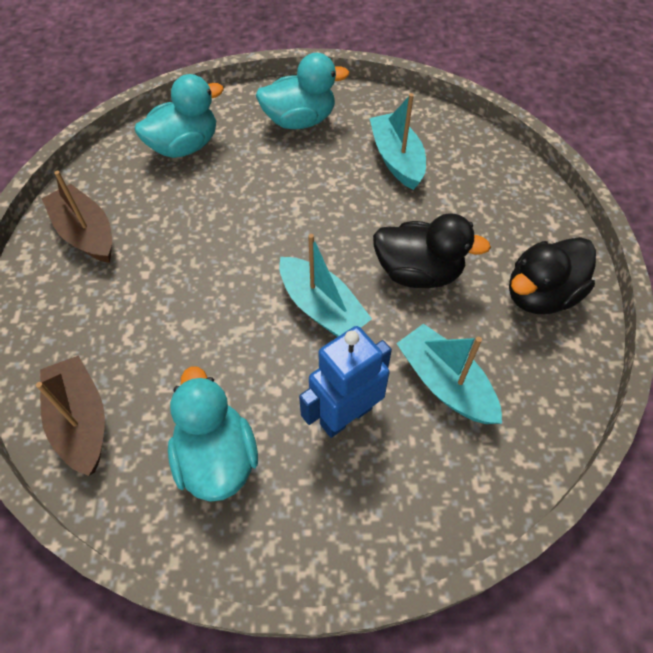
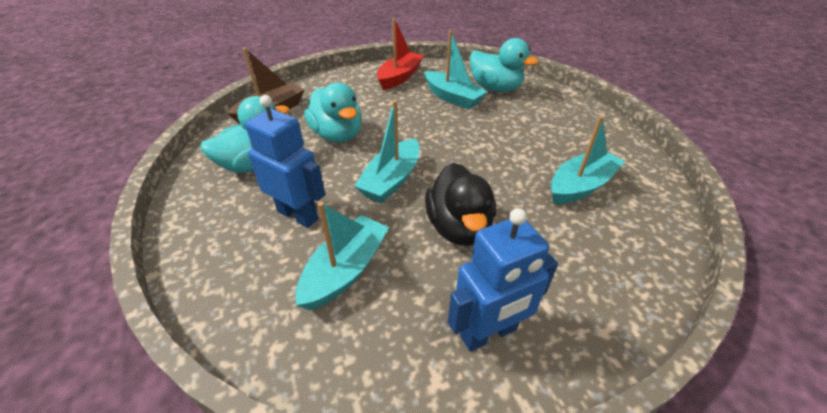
camera: 70 degrees right, 15 degrees down
brown boat [42,171,112,263] -> red boat [377,18,424,90]
turquoise duck [256,53,349,129] -> turquoise duck moved to [304,83,361,142]
black duck [509,237,596,314] -> blue robot [448,208,558,352]
none -> turquoise boat [424,30,488,109]

